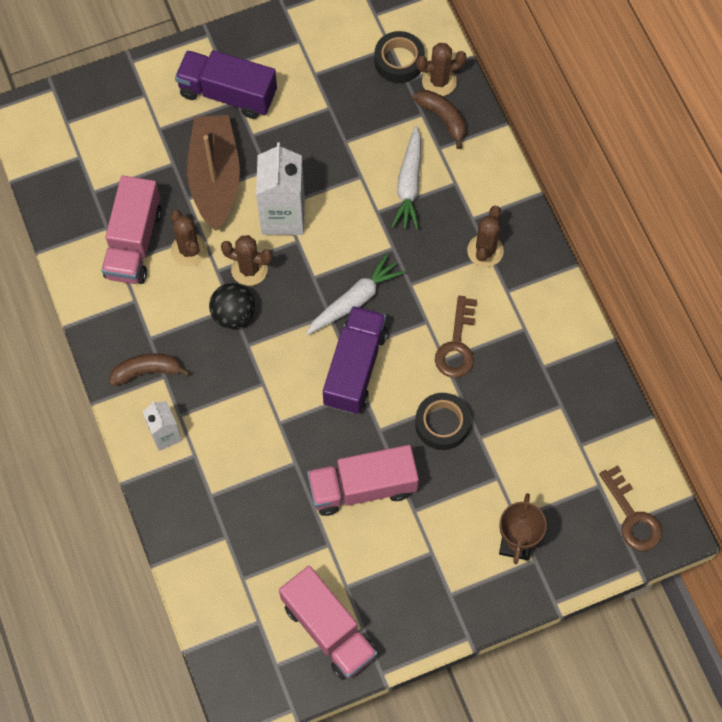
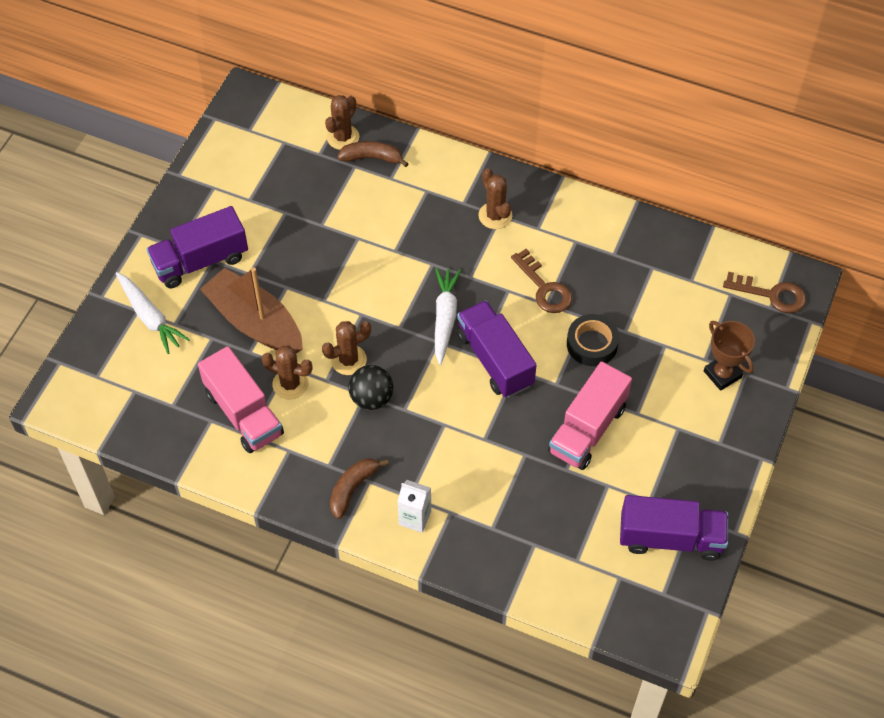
camera: 45 degrees left, 10 degrees down
white carton [256,142,305,235] -> none
pink truck [279,566,377,680] -> purple truck [620,495,728,561]
black tape [374,31,425,83] -> none
white carrot [392,126,421,230] -> white carrot moved to [116,272,190,354]

